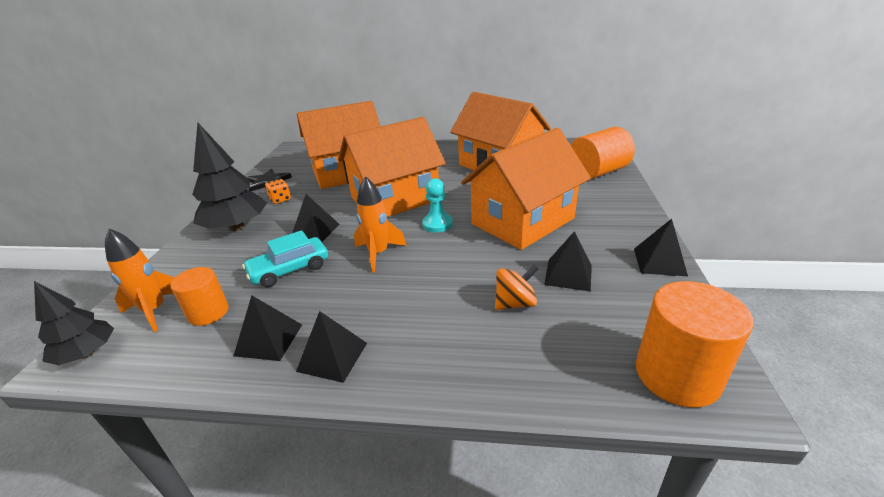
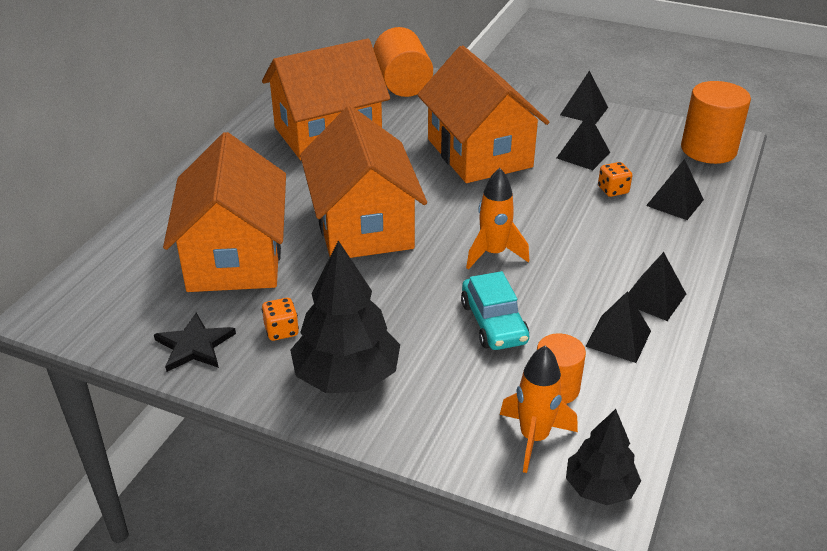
camera: 75 degrees left, 5 degrees up
black pyramid [292,194,340,242] -> black pyramid moved to [646,159,704,220]
turquoise pawn [422,178,453,232] -> none
orange spinning top [495,264,539,310] -> orange dice [598,162,632,197]

